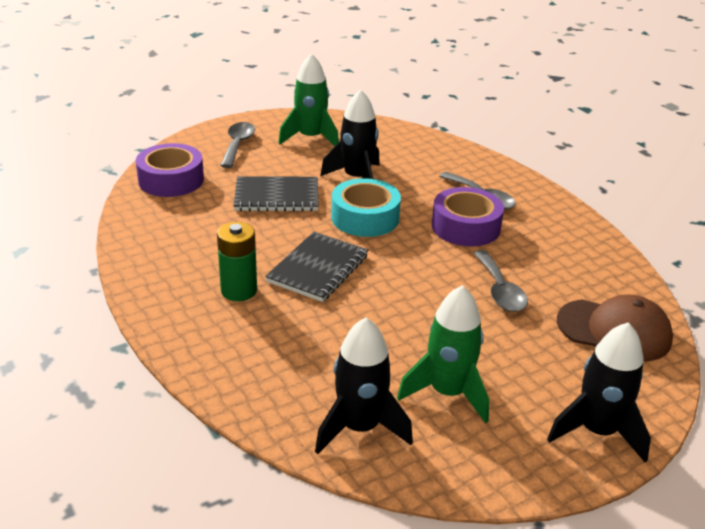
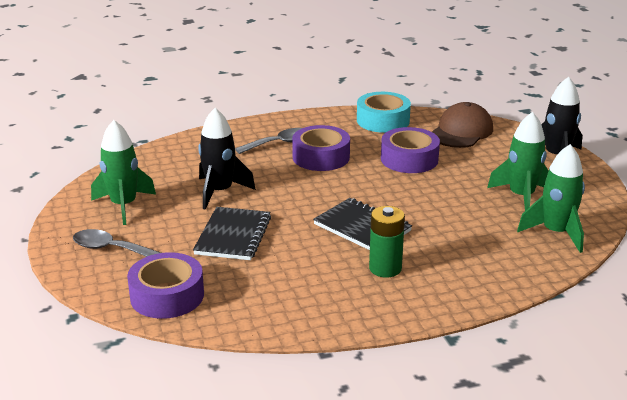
camera: 75 degrees left, 5 degrees down
black rocket [315,317,413,454] -> green rocket [517,144,585,253]
turquoise tape [331,178,401,237] -> turquoise tape moved to [357,92,411,133]
grey spoon [474,250,528,312] -> purple tape [381,127,440,173]

